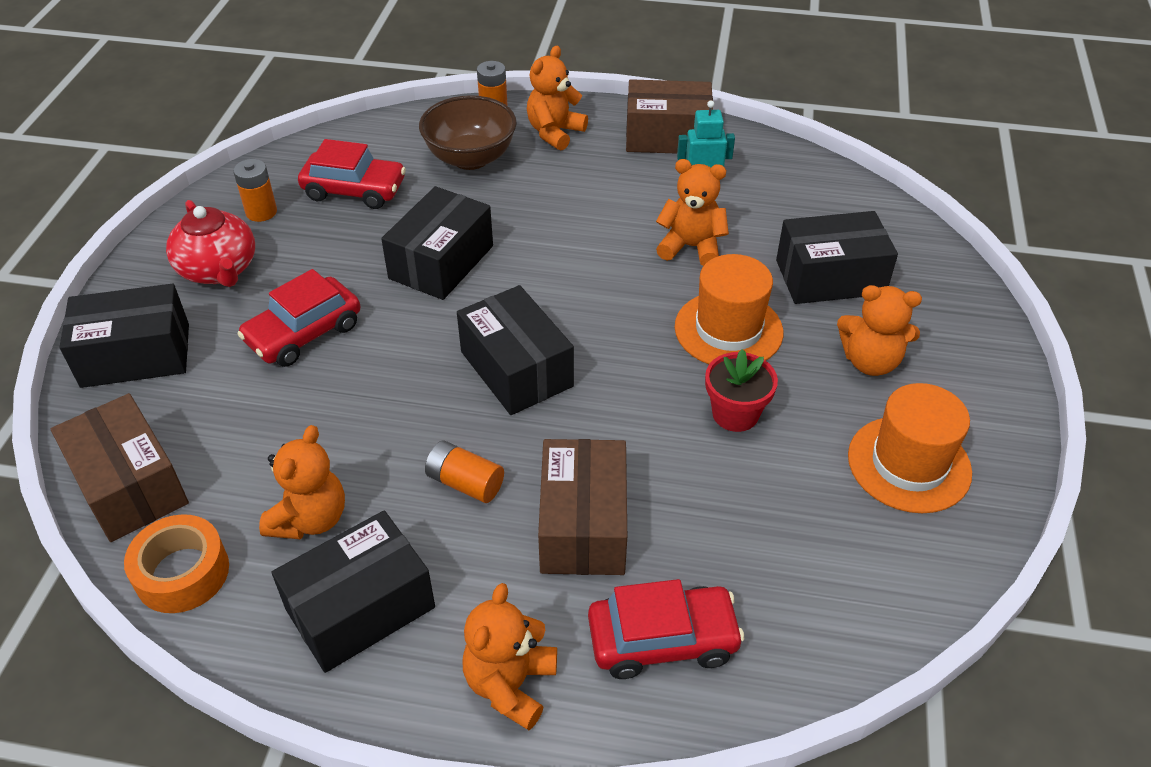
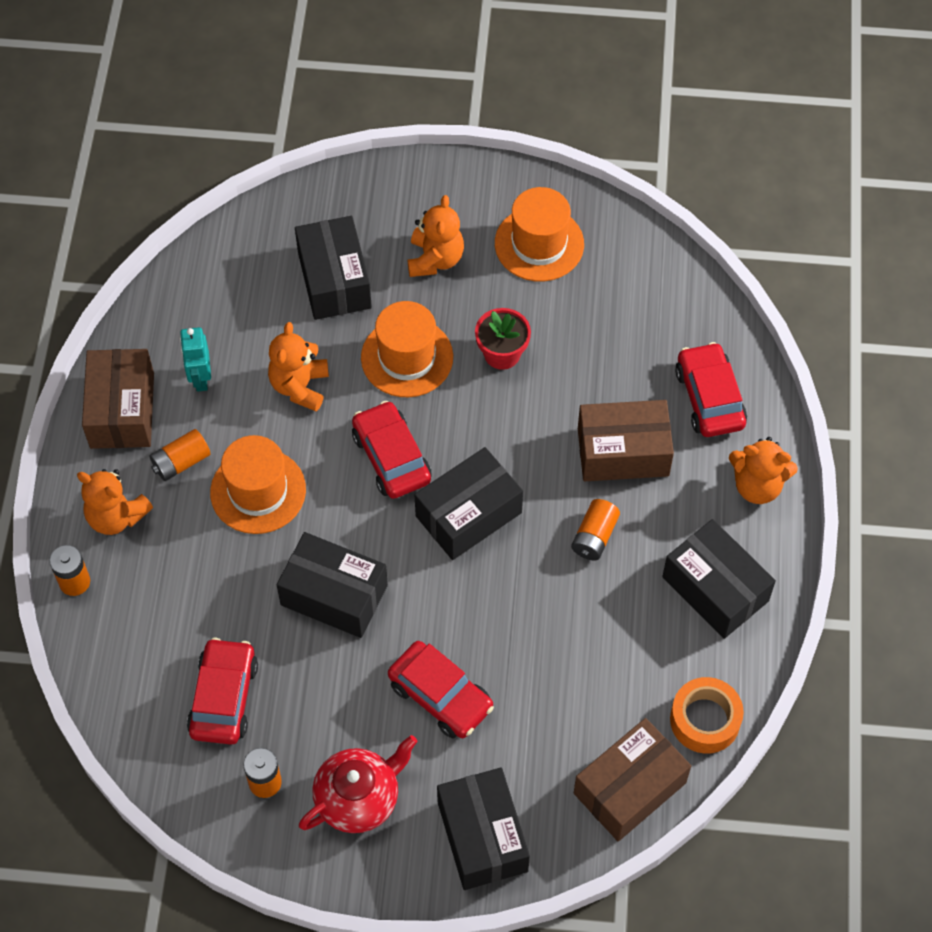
camera: 95 degrees left, 15 degrees up
orange teddy bear [259,425,345,539] -> none
brown bowl [419,95,517,170] -> none
none -> orange battery [149,429,211,481]
none -> orange hat [210,435,306,534]
none -> red car [352,401,432,499]

